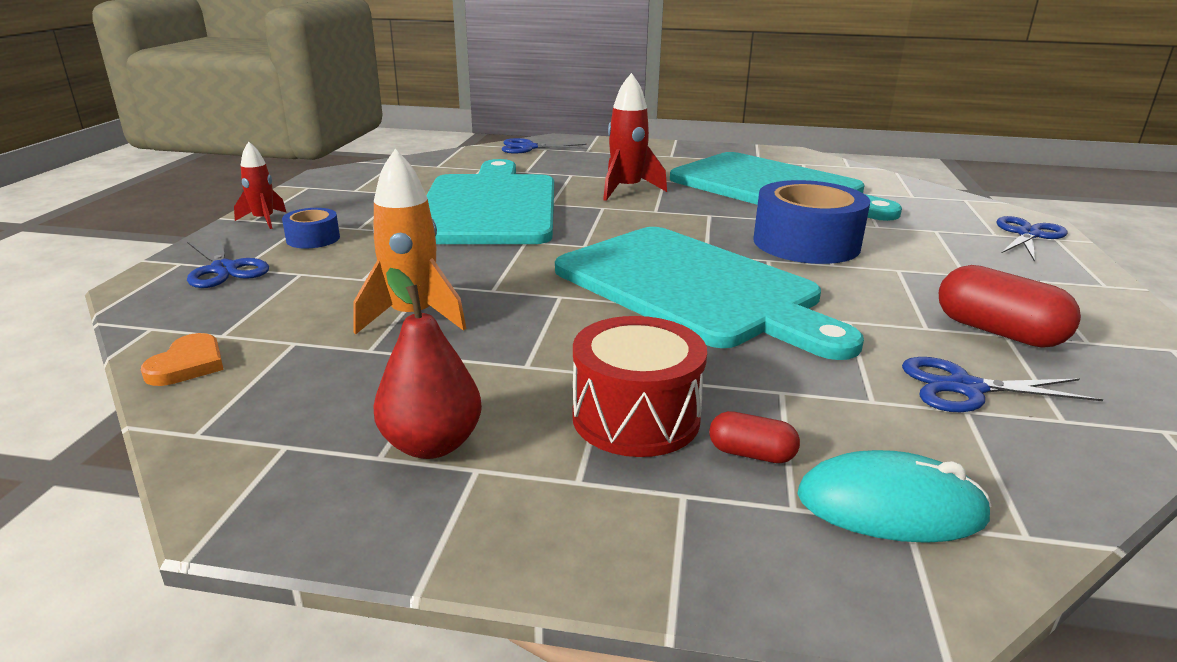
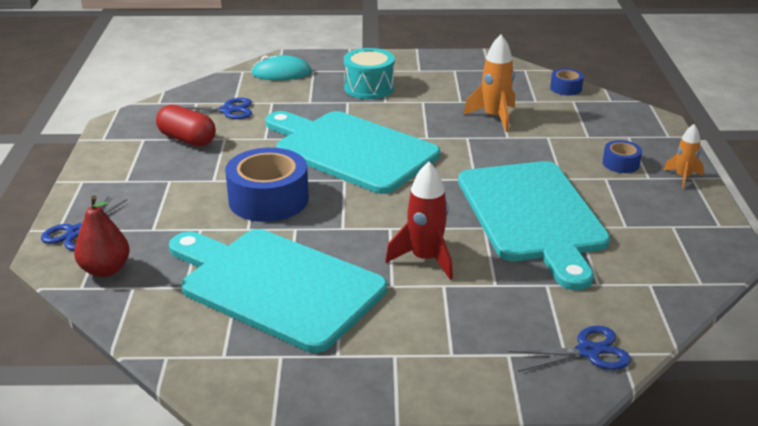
camera: 170 degrees right, 5 degrees up
orange heart [140,333,224,386] -> blue tape [550,68,584,95]
blue scissors [187,236,269,288] -> none
red rocket [234,142,286,229] -> orange rocket [664,124,704,189]
red pear [374,268,482,459] -> red pear moved to [74,195,130,277]
red drum [572,316,707,457] -> turquoise drum [344,48,395,99]
red capsule [709,411,800,463] -> none

